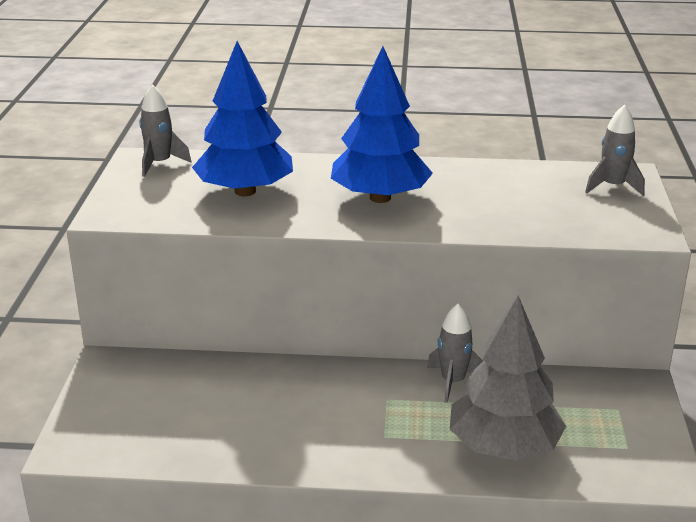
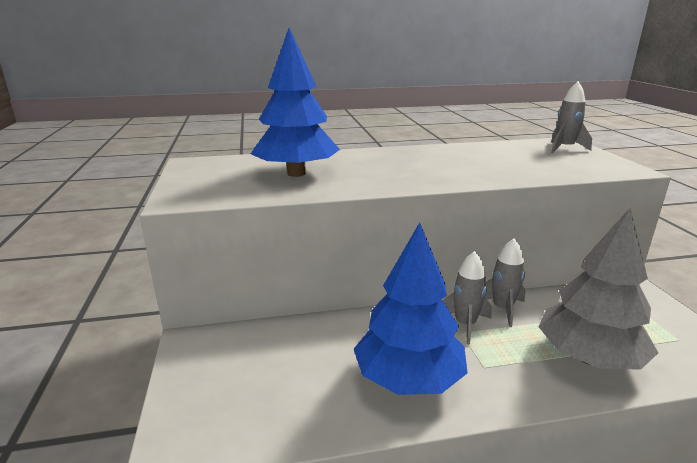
camera: 15 degrees left, 5 degrees down
grey rocket [139,84,192,177] -> grey rocket moved to [442,251,492,345]
blue tree [331,46,433,203] -> blue tree moved to [354,222,468,395]

